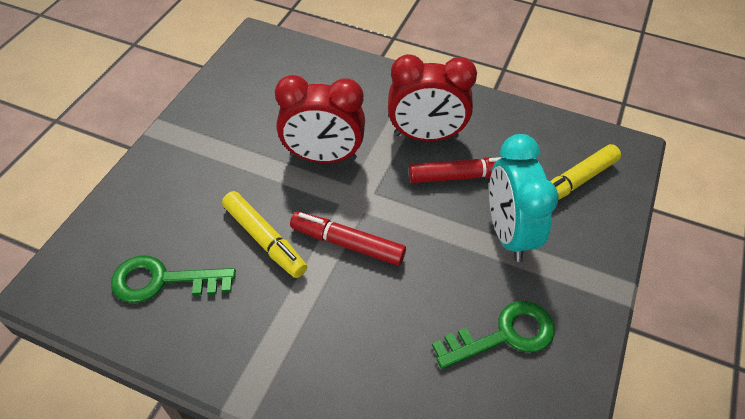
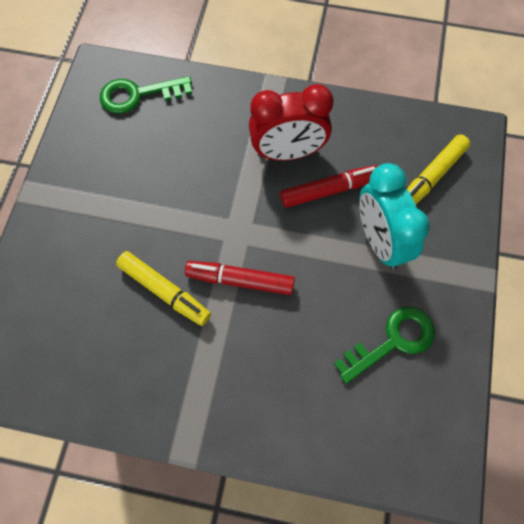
camera: 10 degrees left, 15 degrees up
green key [111,255,236,303] -> green key moved to [100,76,192,114]
red clock [275,75,365,163] -> none

